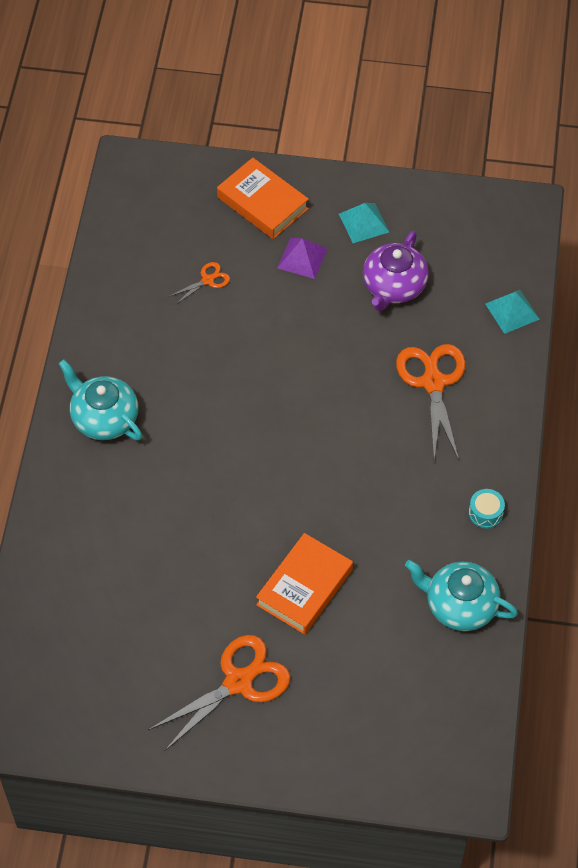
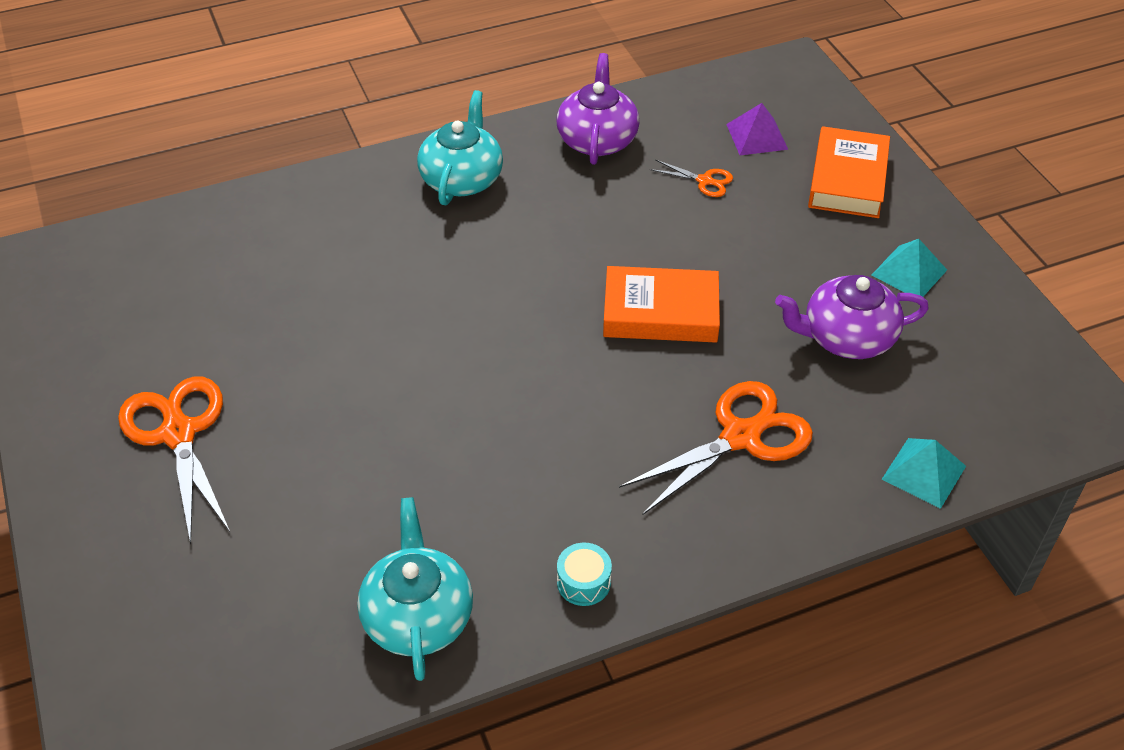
camera: 60 degrees right, 10 degrees down
orange scissors [148,635,291,751] -> orange scissors turned 135 degrees counterclockwise [118,376,230,544]
orange book [256,533,353,635] -> orange book moved to [603,266,720,343]
purple pyramid [277,238,328,279] -> purple pyramid moved to [726,103,788,155]
none -> purple teapot [557,53,640,165]

